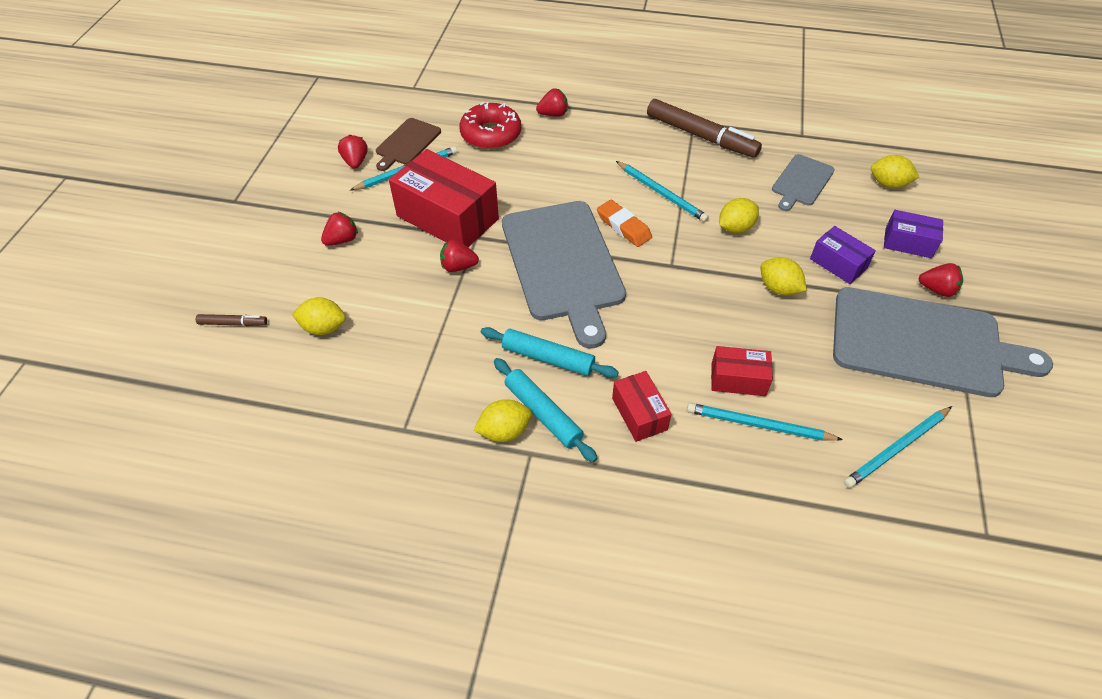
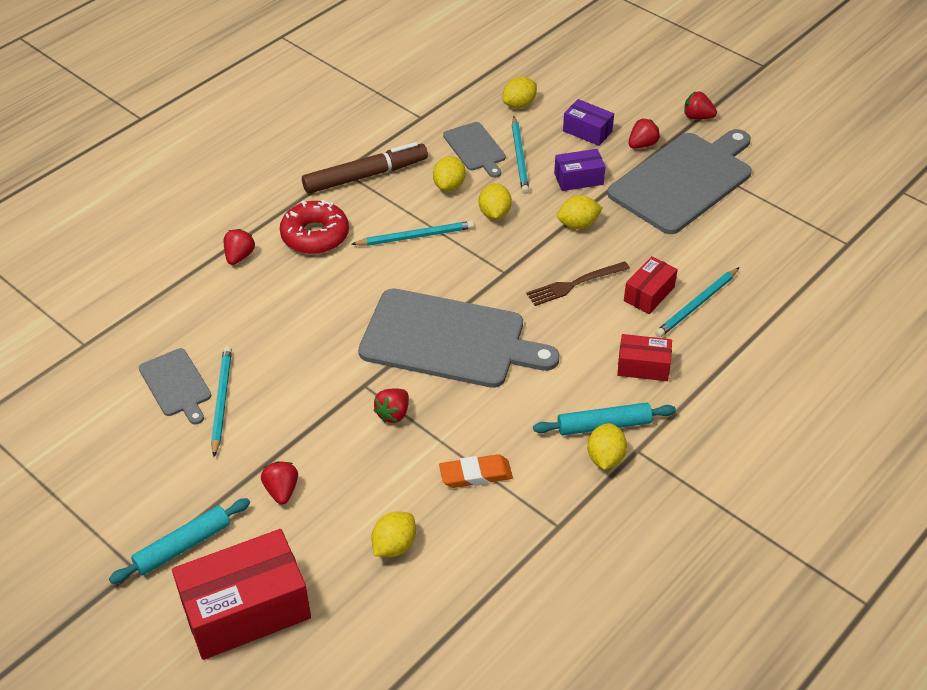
camera: 60 degrees left, 5 degrees down
brown marker [196,314,267,326] -> none
red strawberry [338,135,368,169] -> red strawberry moved to [684,91,717,120]
brown cutting board [376,118,441,171] -> grey cutting board [139,348,211,424]
red box [389,149,499,247] -> red box moved to [172,529,311,660]
red donut [459,102,521,149] -> red donut moved to [280,200,349,254]
turquoise rolling pin [481,327,619,378] -> turquoise rolling pin moved to [109,498,250,584]
orange eraser [597,200,652,247] -> orange eraser moved to [439,454,513,488]
turquoise pencil [844,406,952,488] -> turquoise pencil moved to [512,116,529,194]
purple box [884,210,943,258] -> purple box turned 75 degrees clockwise [563,99,614,146]
none -> yellow lemon [433,156,466,191]
none -> brown fork [526,261,630,306]

